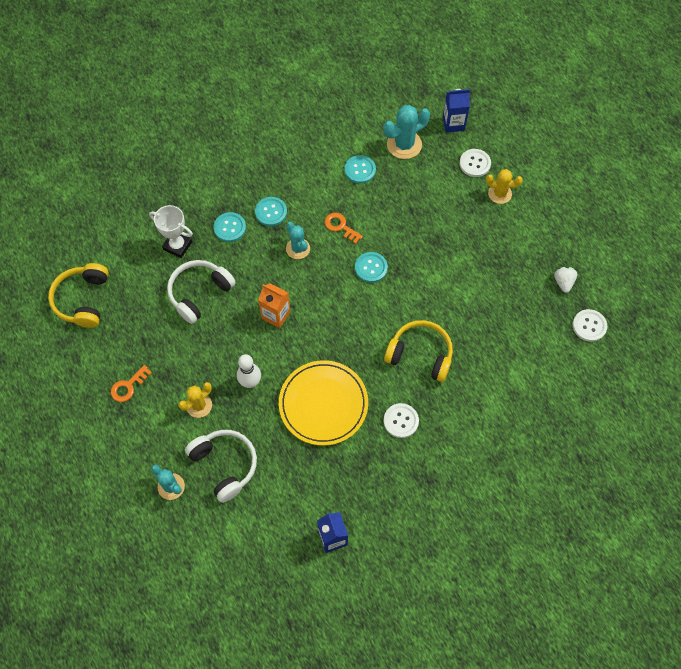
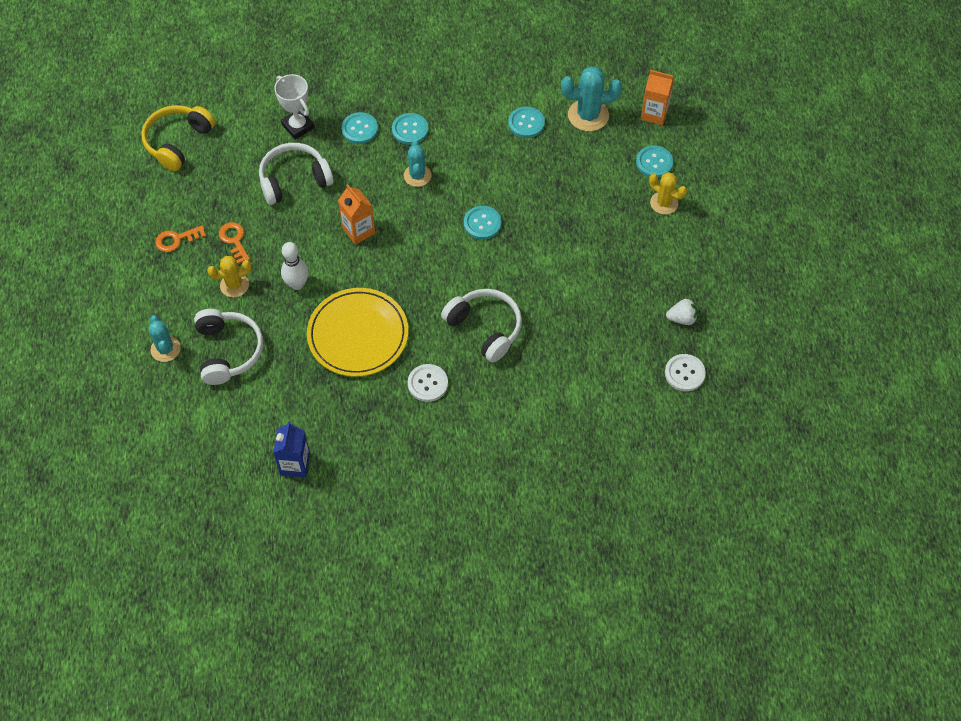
camera: 25 degrees right, 5 degrees down
orange key [325,213,363,244] -> orange key moved to [219,222,250,264]
yellow headphones [384,320,453,382] -> white headphones [441,289,522,363]
blue carton [443,89,470,133] -> orange carton [641,70,674,125]
white button [459,149,491,177] -> turquoise button [636,145,674,178]
white strawberry [554,266,577,293] -> white strawberry turned 60 degrees clockwise [666,298,698,325]

